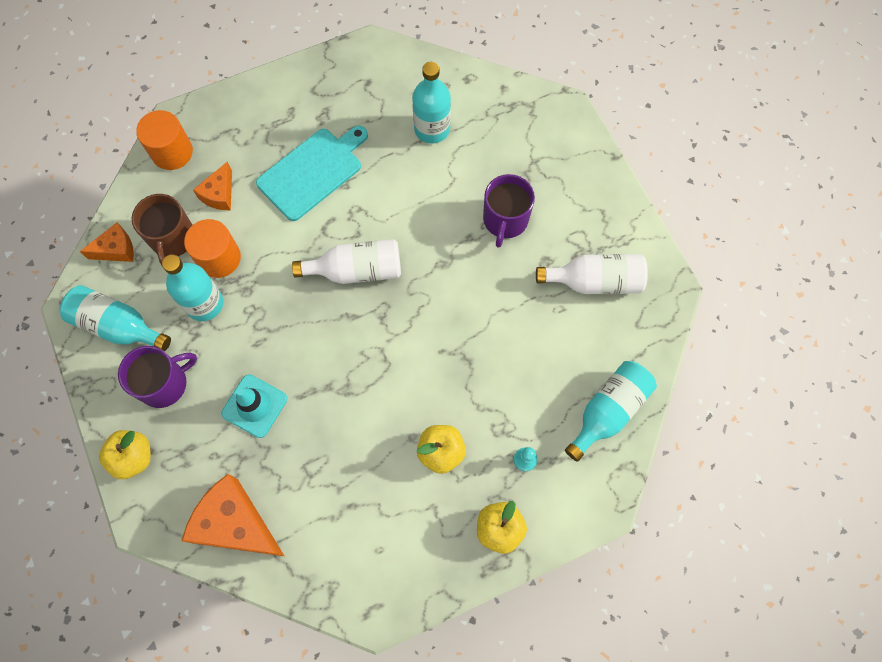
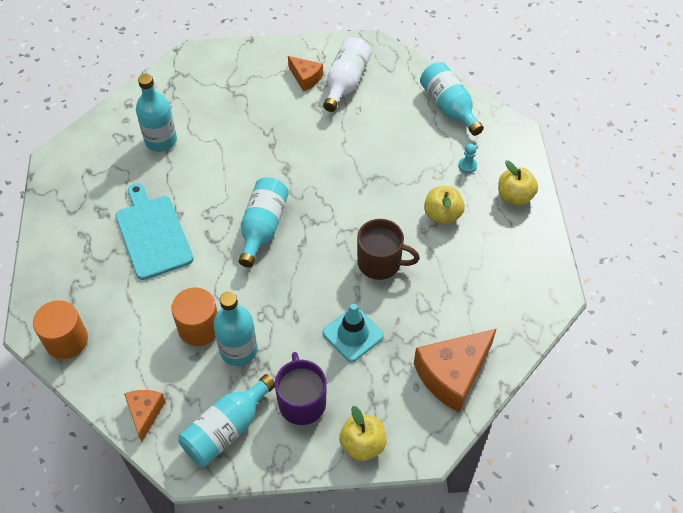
camera: 70 degrees left, 15 degrees down
brown mug [132,194,192,265] -> brown mug moved to [357,219,420,280]
orange cheese [193,161,232,210] -> orange cheese moved to [288,56,323,91]
white bottle [292,239,401,284] -> turquoise bottle [239,177,289,267]
purple mug [483,174,535,248] -> none

